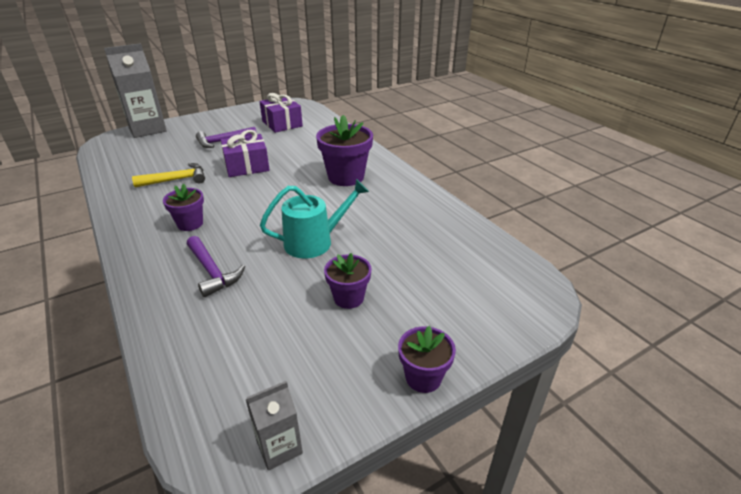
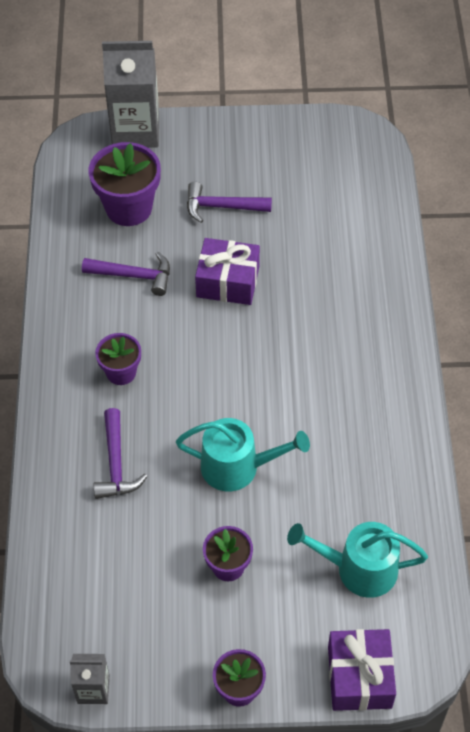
camera: 30 degrees right, 20 degrees up
yellow hammer [132,163,205,187] -> purple hammer [82,252,170,296]
purple gift [259,93,303,133] -> purple gift moved to [328,629,396,711]
purple flower pot [316,115,373,186] -> purple flower pot moved to [88,142,161,226]
none -> turquoise watering can [287,522,428,598]

